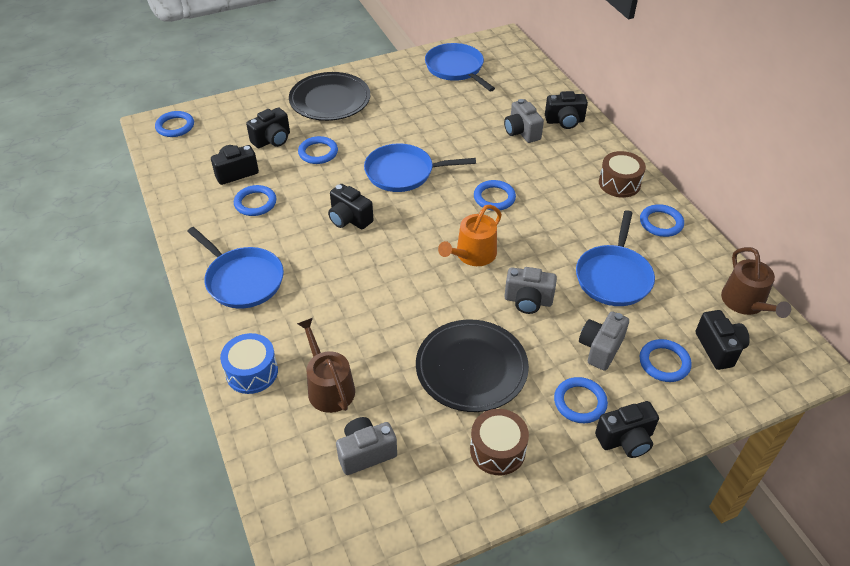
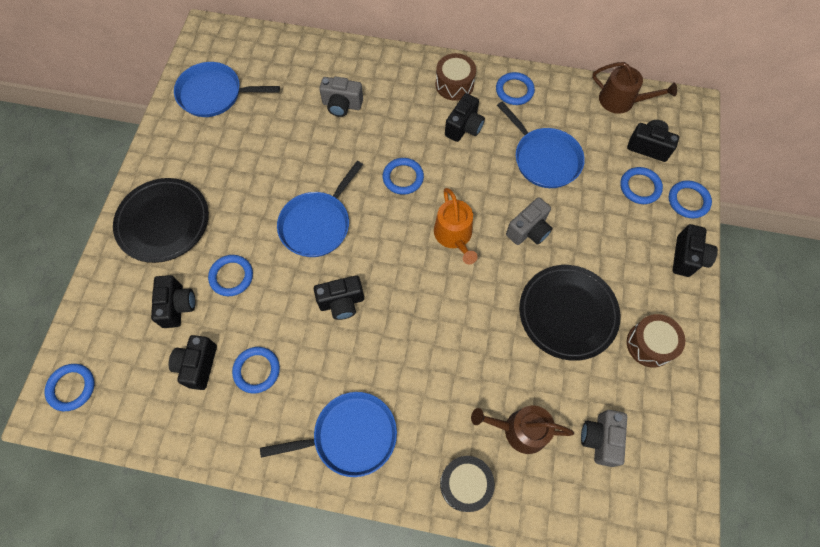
camera: 55 degrees left, 20 degrees up
blue drum [220,333,278,394] -> black drum [440,456,495,512]
black camera [545,91,588,129] -> black camera moved to [445,93,485,142]
blue ring [554,377,608,423] -> blue ring moved to [669,180,712,219]
grey camera [579,311,629,371] -> none

